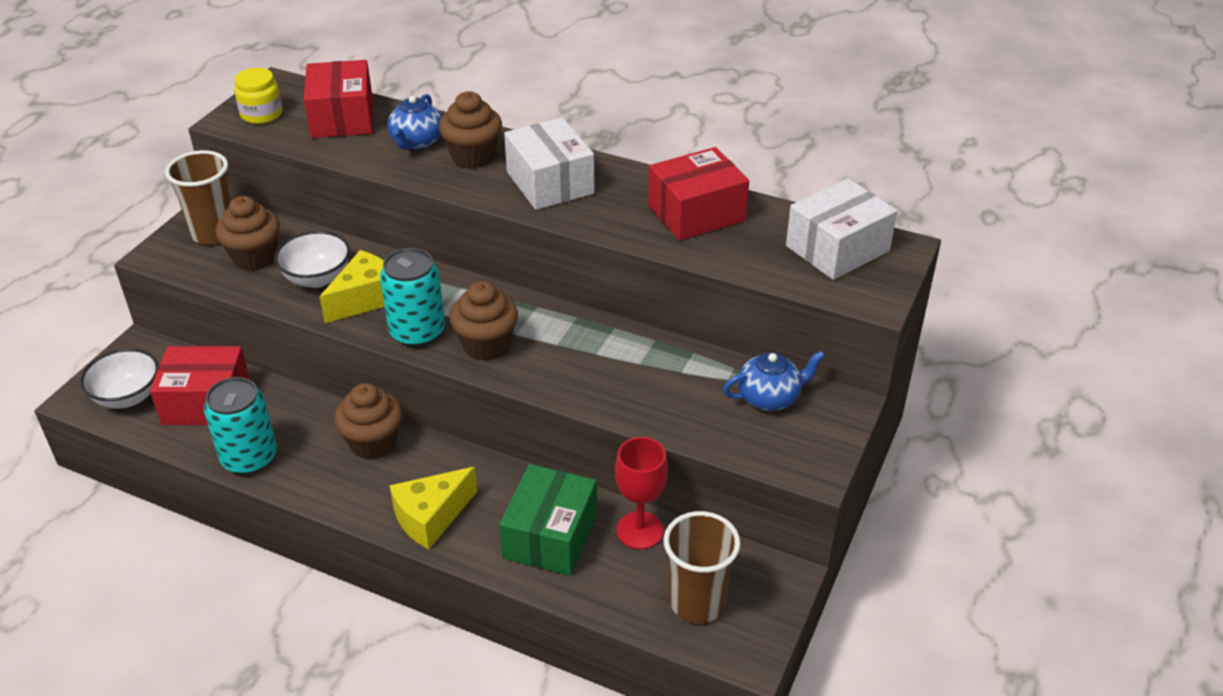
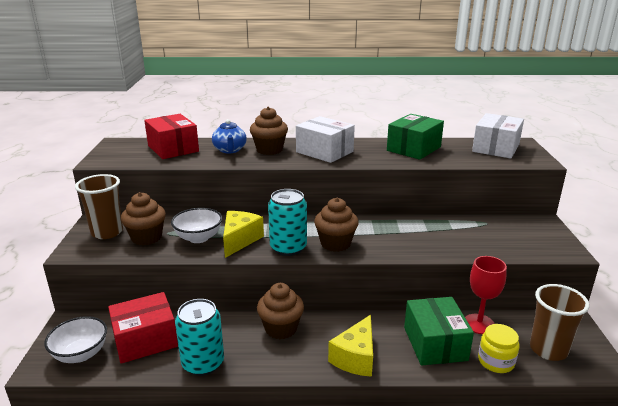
camera: 25 degrees left, 15 degrees down
yellow jar [234,68,283,124] -> yellow jar moved to [478,324,519,373]
red box [648,147,749,241] -> green box [387,114,444,160]
blue teapot [723,351,825,411] -> none

